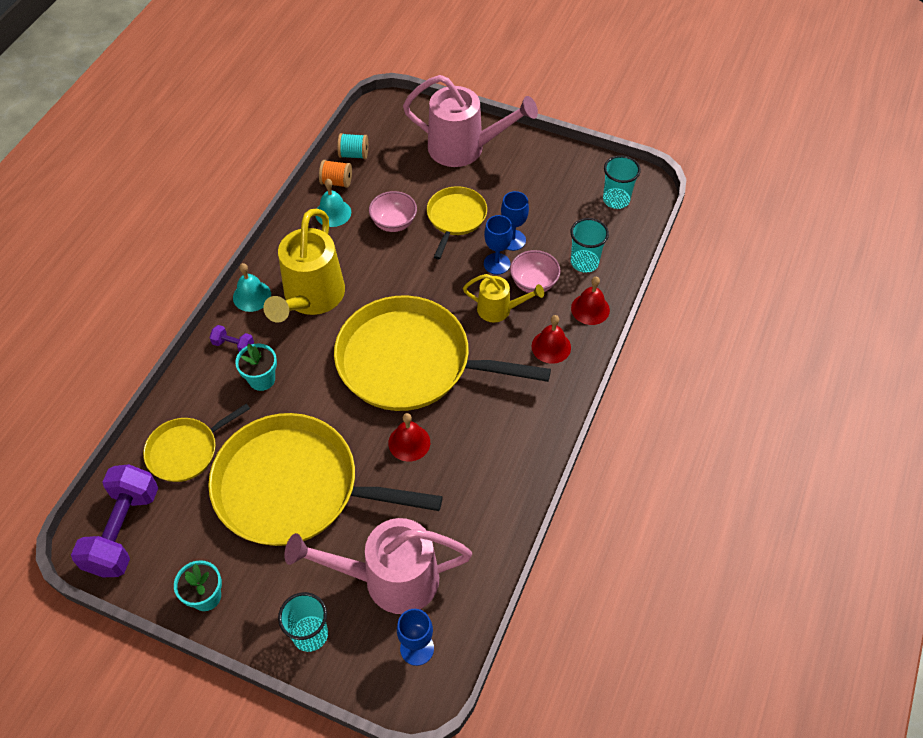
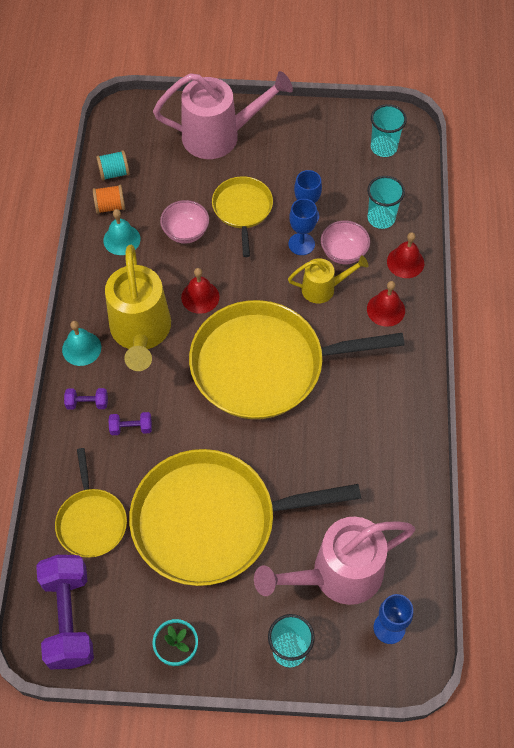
camera: 20 degrees left, 5 degrees up
yellow pan [143,403,250,482] -> yellow pan turned 45 degrees counterclockwise [55,448,127,558]
turquoise flower pot [235,344,277,391] -> purple dumbbell [108,412,152,435]
red bell [388,413,430,462] -> red bell moved to [181,268,220,314]

